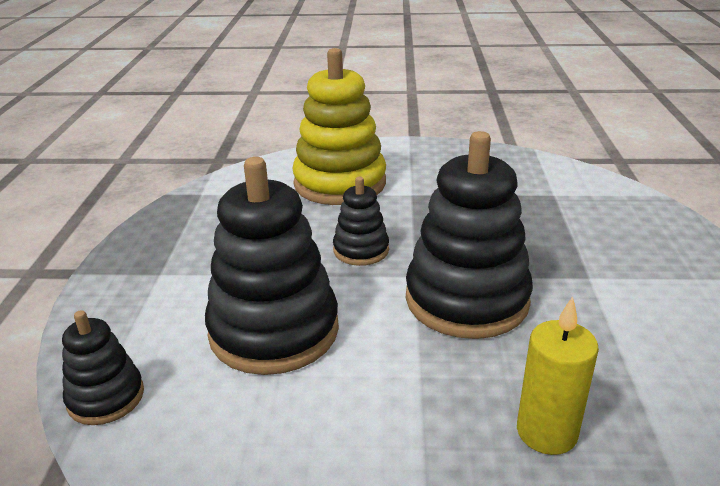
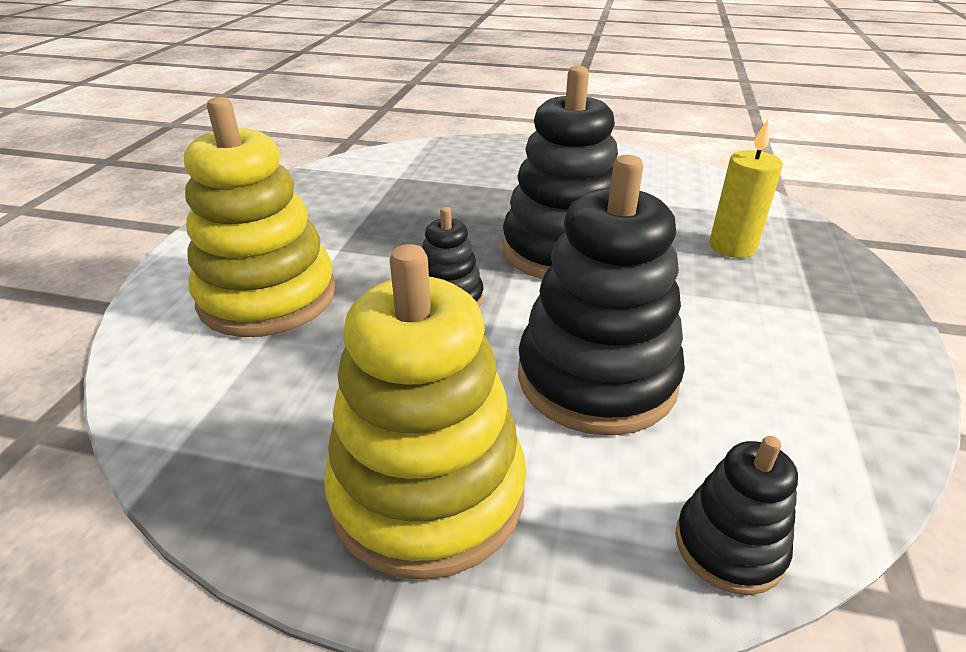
camera: 80 degrees left, 5 degrees up
none -> yellow stacking toy [324,244,526,580]

